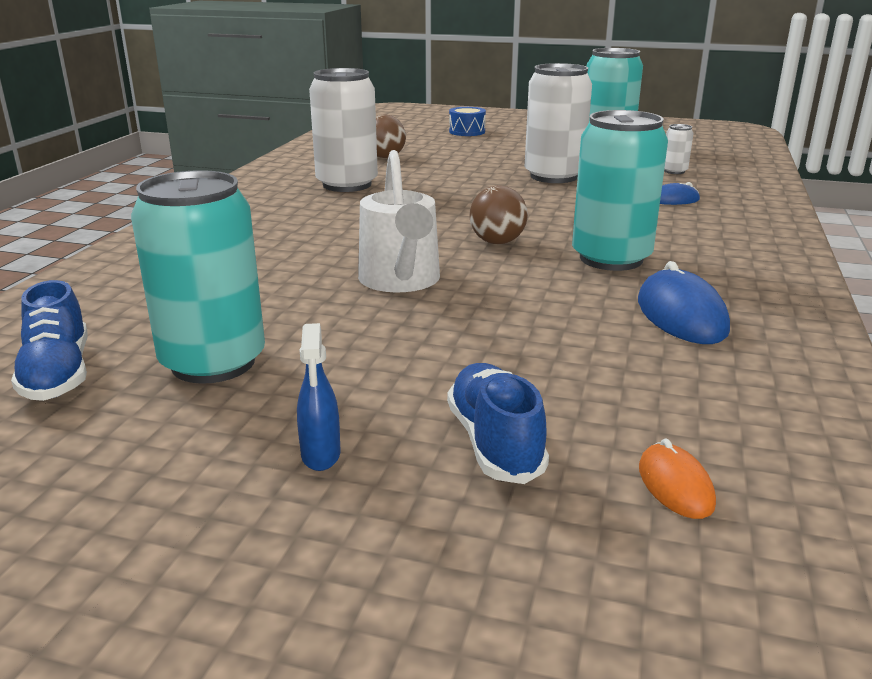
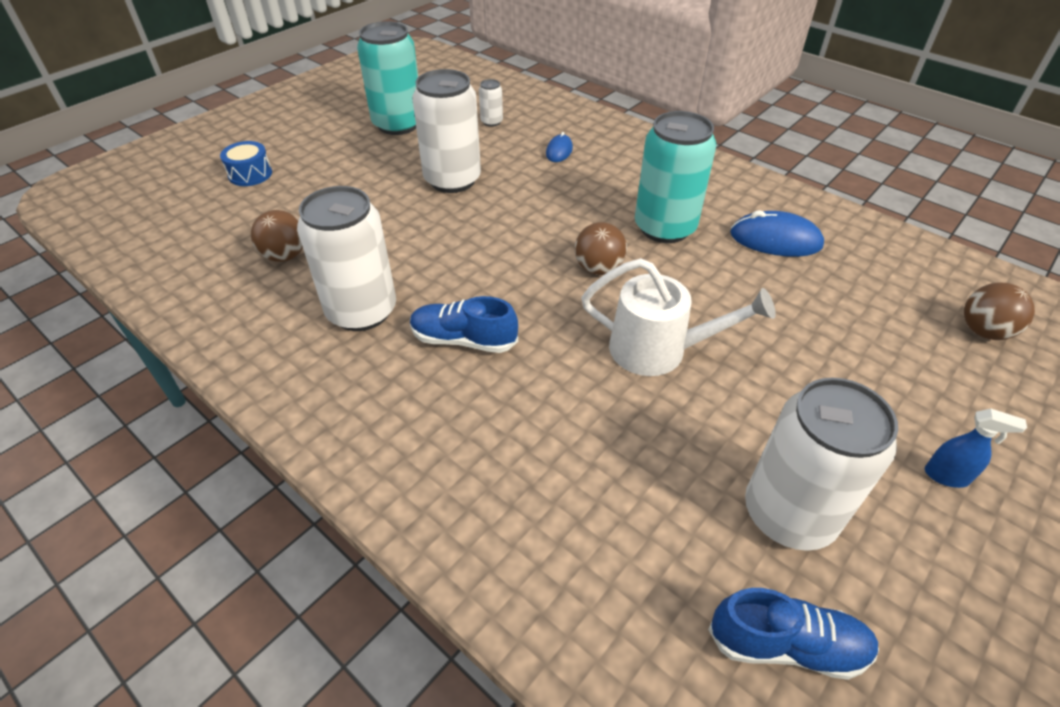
camera: 65 degrees left, 20 degrees up
turquoise can [131,170,265,384] -> white can [745,378,898,551]
blue shoe [447,363,549,484] -> blue shoe moved to [410,296,518,353]
orange mouse [639,438,716,519] -> brown ball [964,282,1035,340]

